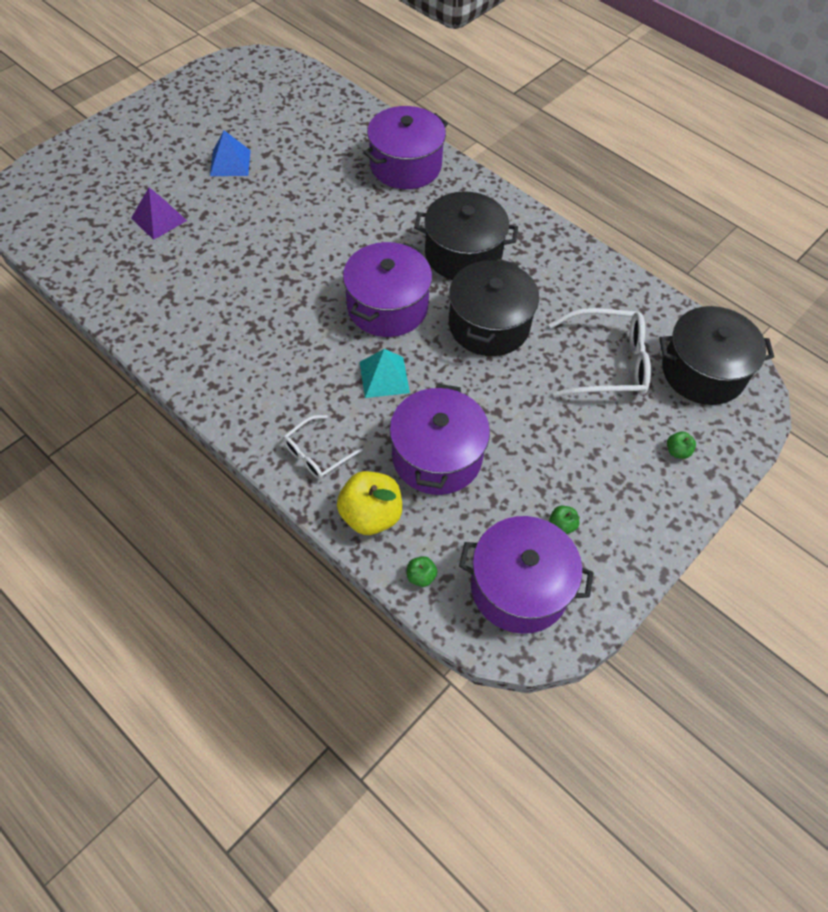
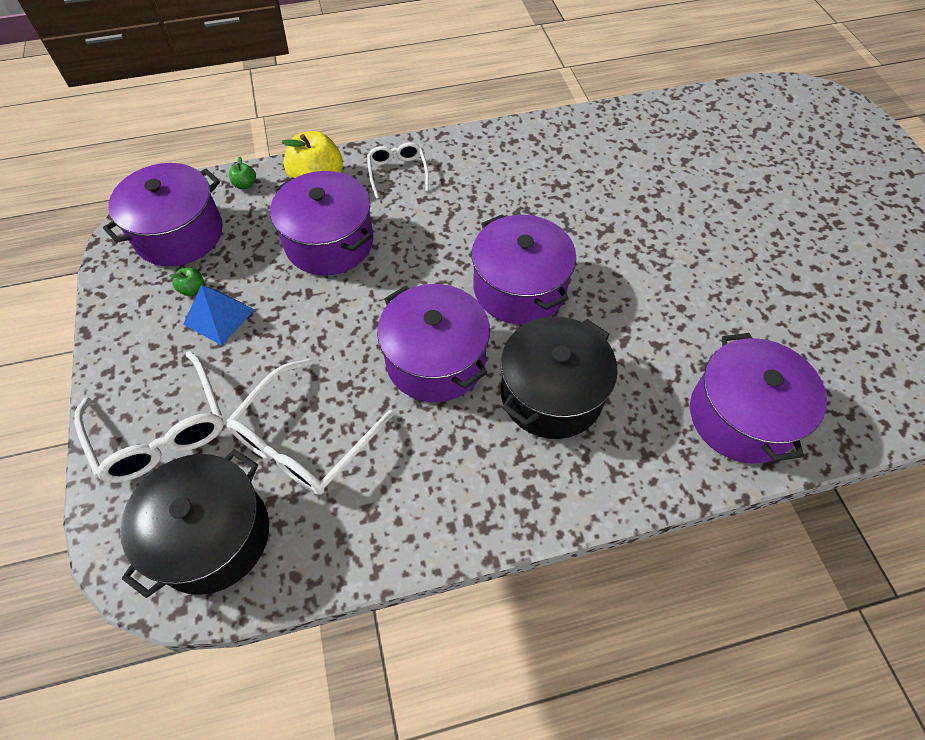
camera: 125 degrees right, 0 degrees up
purple pyramid [131,187,187,240] -> none
blue pyramid [210,131,251,176] -> blue pyramid moved to [183,285,255,345]
turquoise pyramid [360,349,410,398] -> none
black pot [449,259,539,356] -> purple pot [377,284,490,402]
green apple [667,432,696,459] -> white glasses [74,351,224,483]

